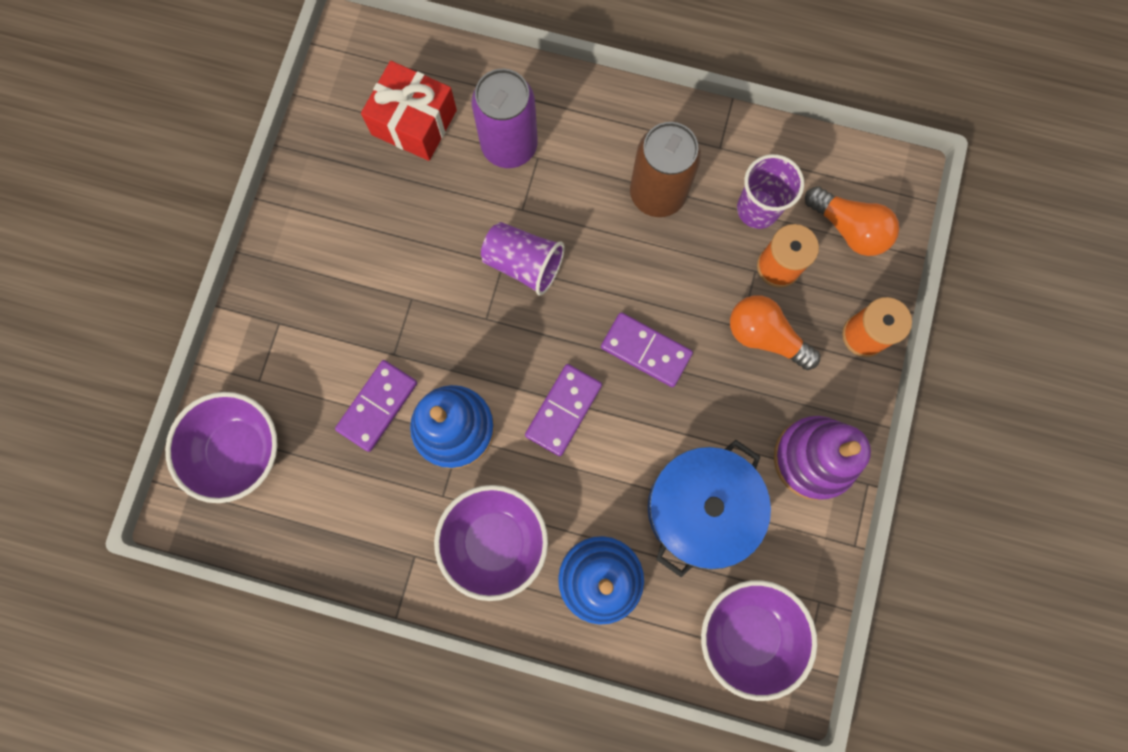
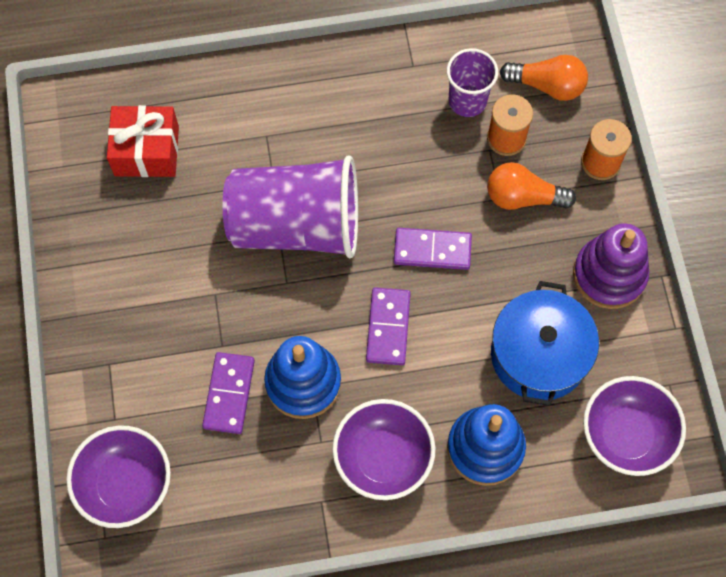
camera: 25 degrees left, 10 degrees down
purple can [472,69,538,168] -> none
purple cup [481,222,565,296] -> purple cup [223,155,358,258], size x1.92
brown can [630,122,701,217] -> none

